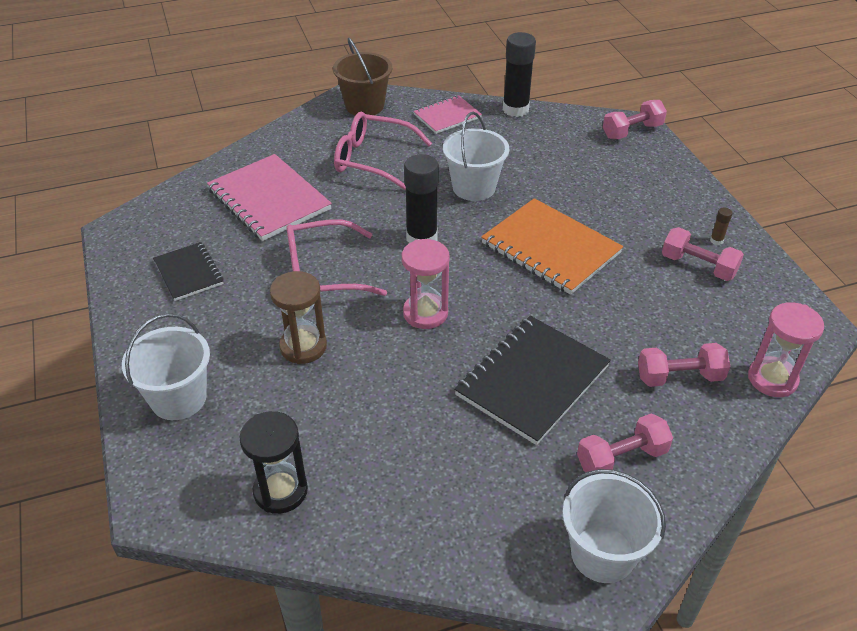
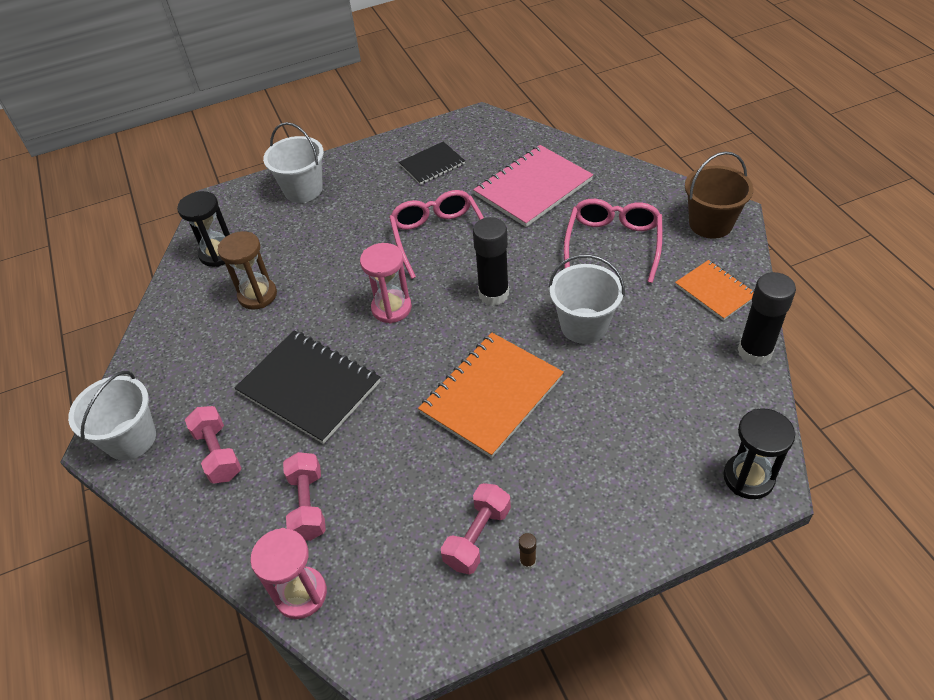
camera: 90 degrees right, 5 degrees up
brown hourglass [270,271,327,364] -> brown hourglass moved to [218,231,277,310]
pink notebook [414,95,482,134] -> orange notebook [675,260,754,321]
pink dumbbell [603,100,667,139] -> black hourglass [723,408,795,499]

